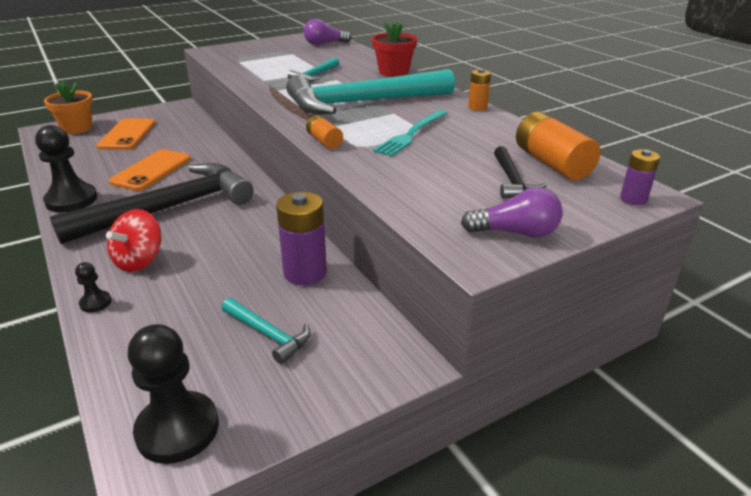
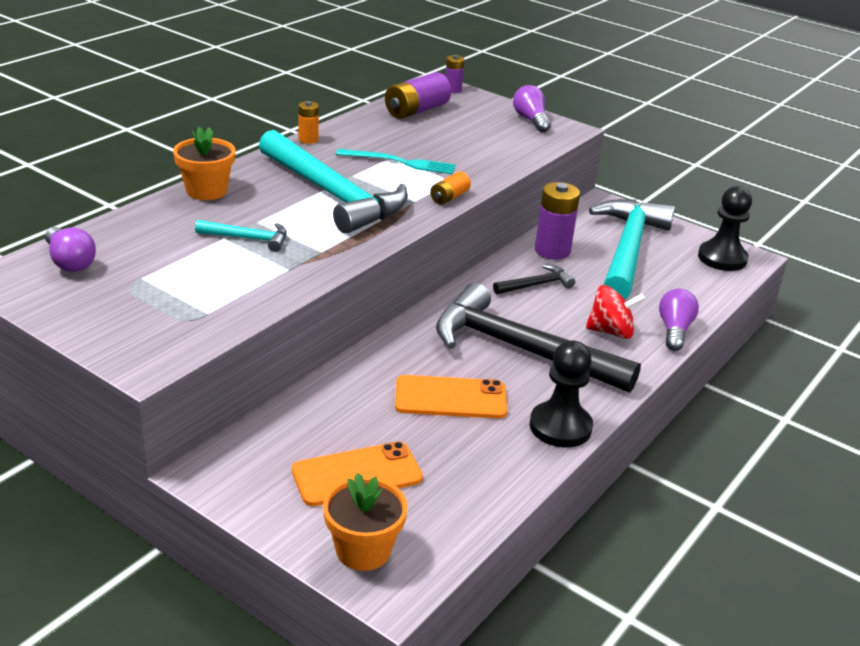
camera: 115 degrees left, 0 degrees up
black pawn [75,262,112,313] -> purple light bulb [659,289,699,351]
turquoise hammer [222,298,310,364] -> turquoise hammer [589,199,675,299], size x2.30
red flower pot [372,20,417,77] -> orange flower pot [173,127,236,200]
black hammer [494,146,547,199] -> black hammer moved to [493,265,575,295]
orange battery [516,112,601,180] -> purple battery [385,72,451,119]

